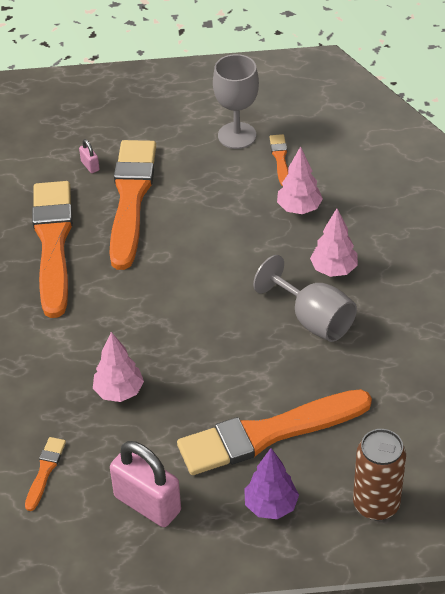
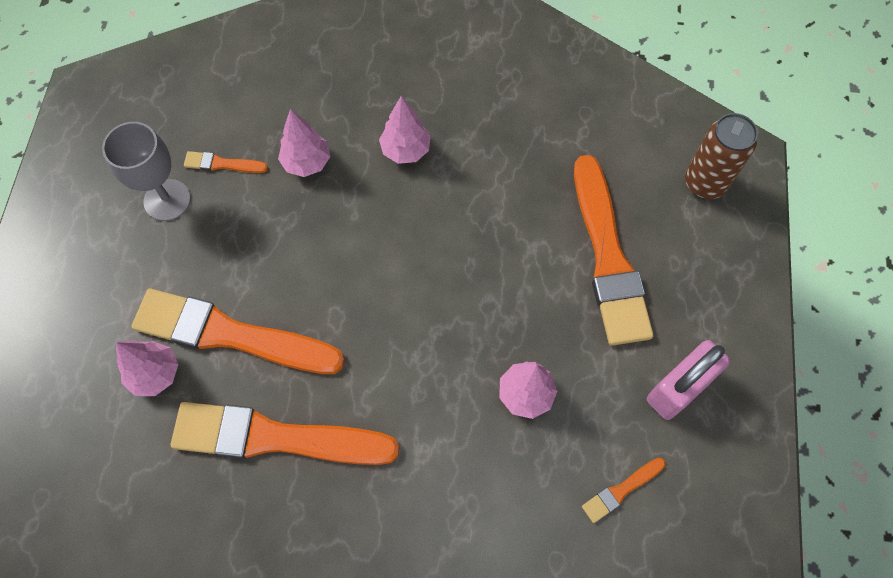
camera: 80 degrees left, 20 degrees up
orange brush [25,437,66,511] -> orange brush turned 60 degrees counterclockwise [582,458,666,523]
pink padlock [79,139,99,173] -> pink tree [116,340,179,396]
purple tree [244,448,299,519] -> none
grey goblet [253,255,357,342] -> none

